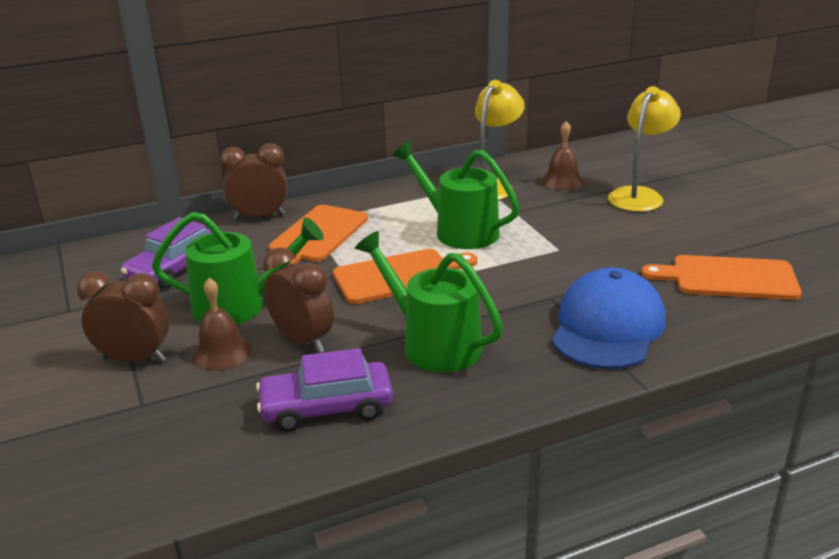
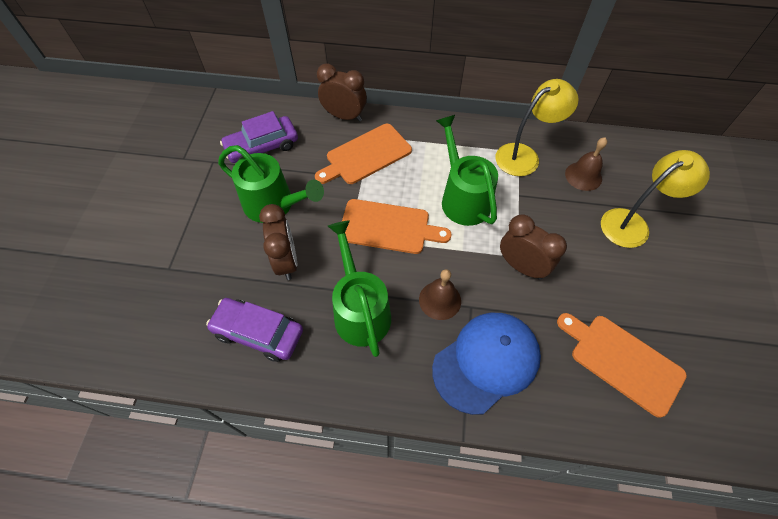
camera: 30 degrees right, 30 degrees up
brown clock [77,271,169,362] -> brown clock moved to [500,214,567,280]
brown bell [192,278,252,371] -> brown bell moved to [419,269,461,320]

